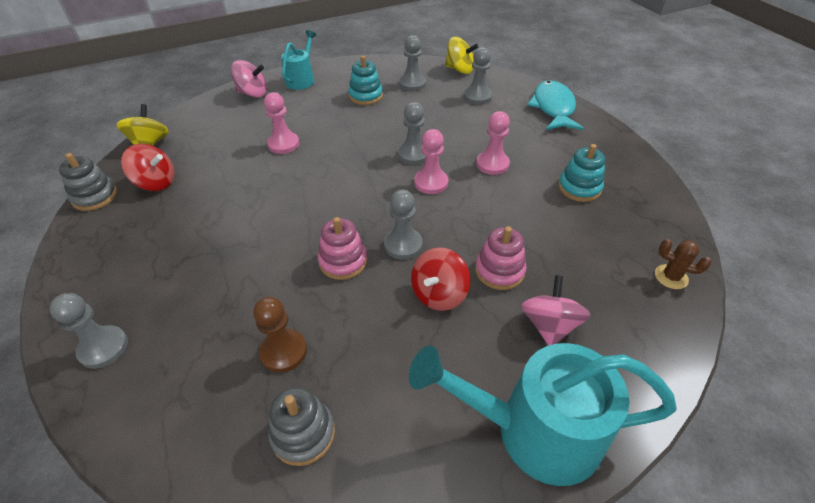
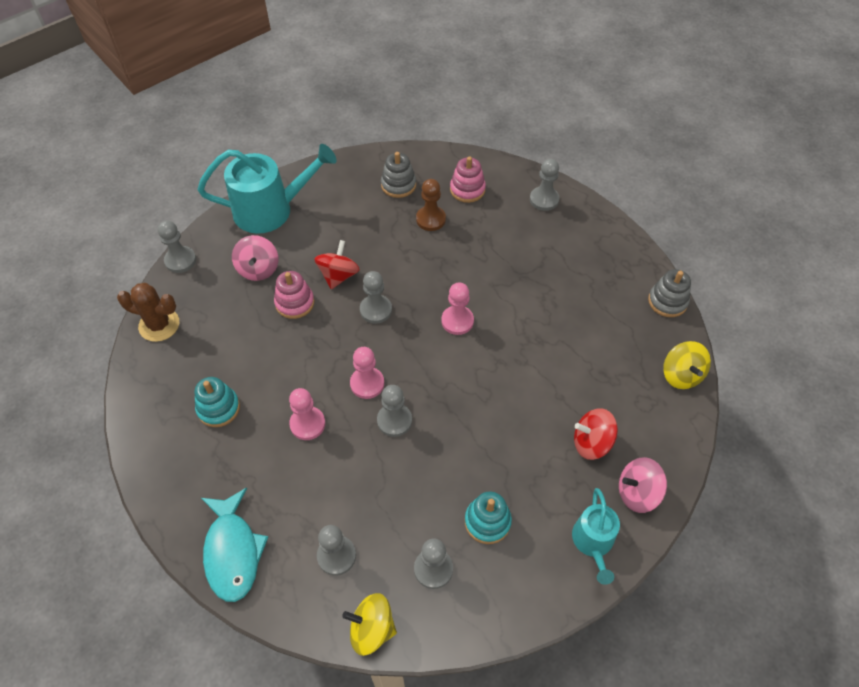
camera: 165 degrees right, 10 degrees up
red spinning top [121,144,175,191] -> red spinning top moved to [574,408,618,460]
pink pawn [264,92,299,154] -> pink pawn moved to [441,282,474,335]
pink stacking toy [318,217,368,280] -> pink stacking toy moved to [450,156,486,203]
brown cactus [655,239,711,289] -> brown cactus [117,283,179,342], size x1.59
none -> grey pawn [157,221,196,273]

